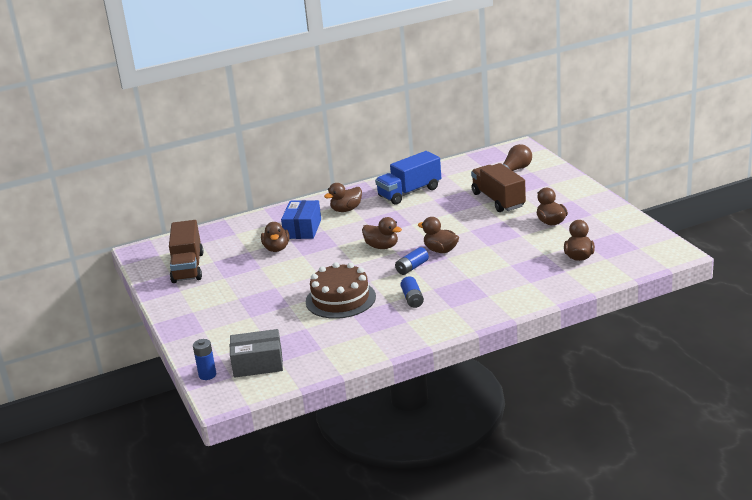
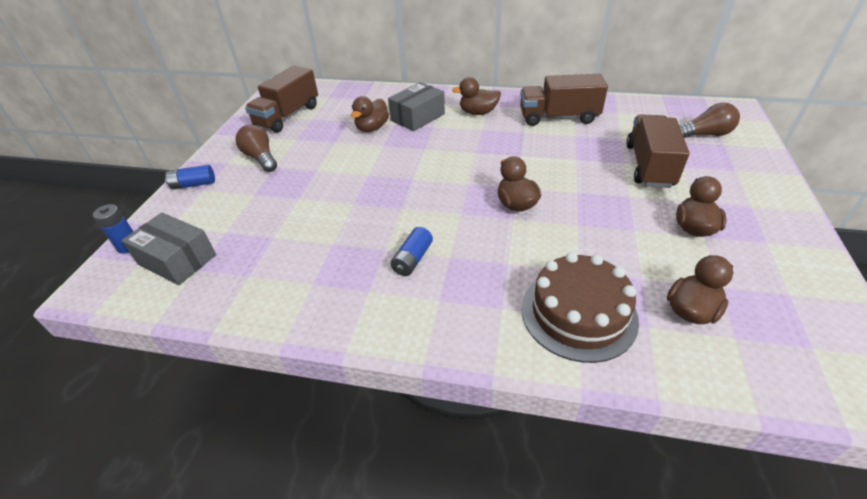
camera: 35 degrees right, 15 degrees up
blue box [281,200,321,239] -> grey box [388,82,445,131]
brown cake [306,262,376,319] -> brown cake moved to [521,252,639,363]
brown duck [362,217,402,249] -> none
blue truck [375,151,441,205] -> brown truck [520,74,608,126]
blue battery [395,247,429,275] -> blue battery moved to [165,165,215,190]
none -> brown light bulb [236,125,277,172]

